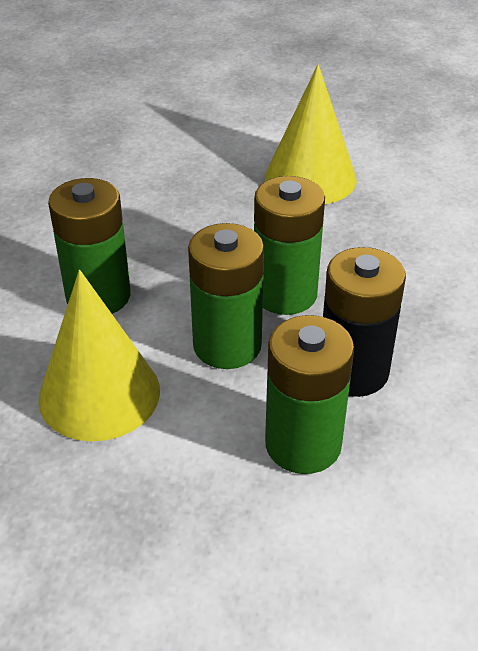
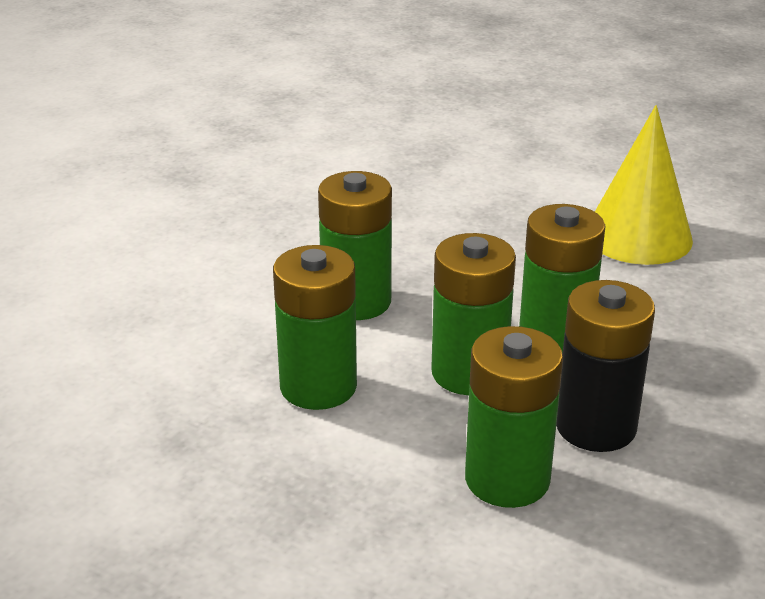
camera: 20 degrees right, 10 degrees down
yellow cone [38,270,160,441] -> green battery [273,245,357,410]

